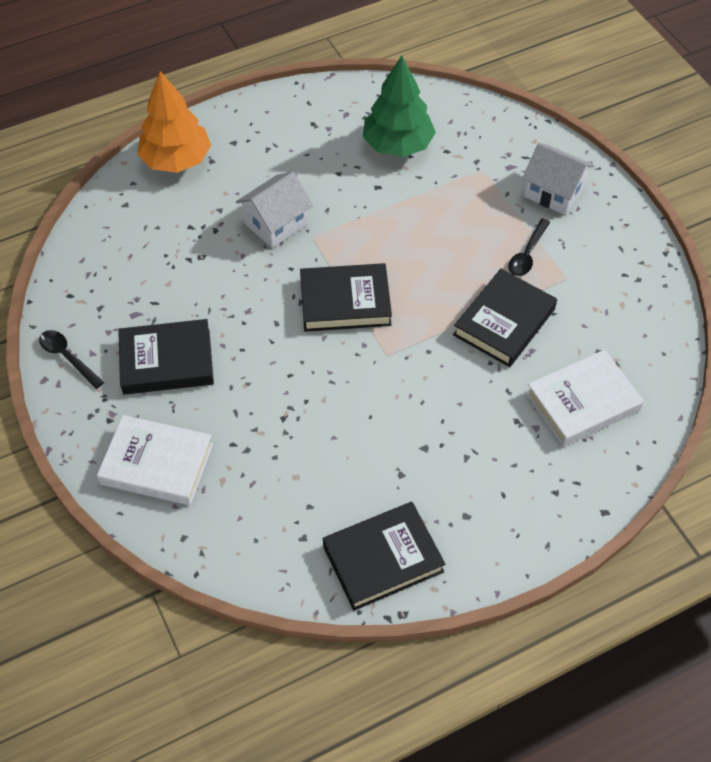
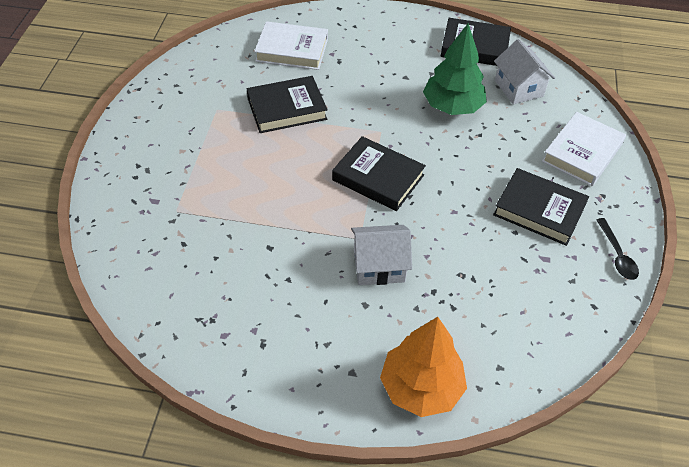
camera: 145 degrees left, 5 degrees down
white book [97,415,213,505] -> white book turned 75 degrees clockwise [542,112,626,186]
green tree [363,56,436,157] -> green tree moved to [423,23,487,115]
black spoon [508,218,550,276] -> none
white house [522,143,595,215] -> white house moved to [494,39,555,105]

